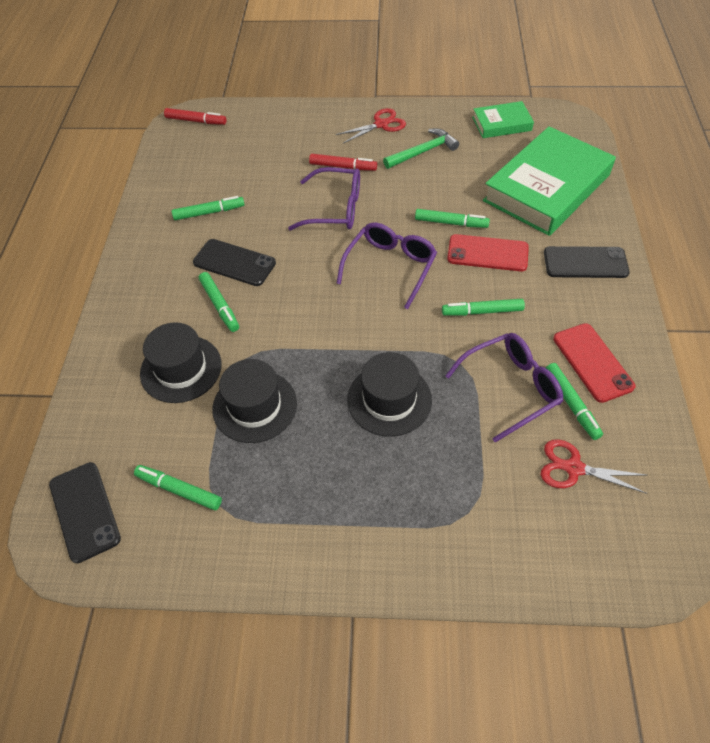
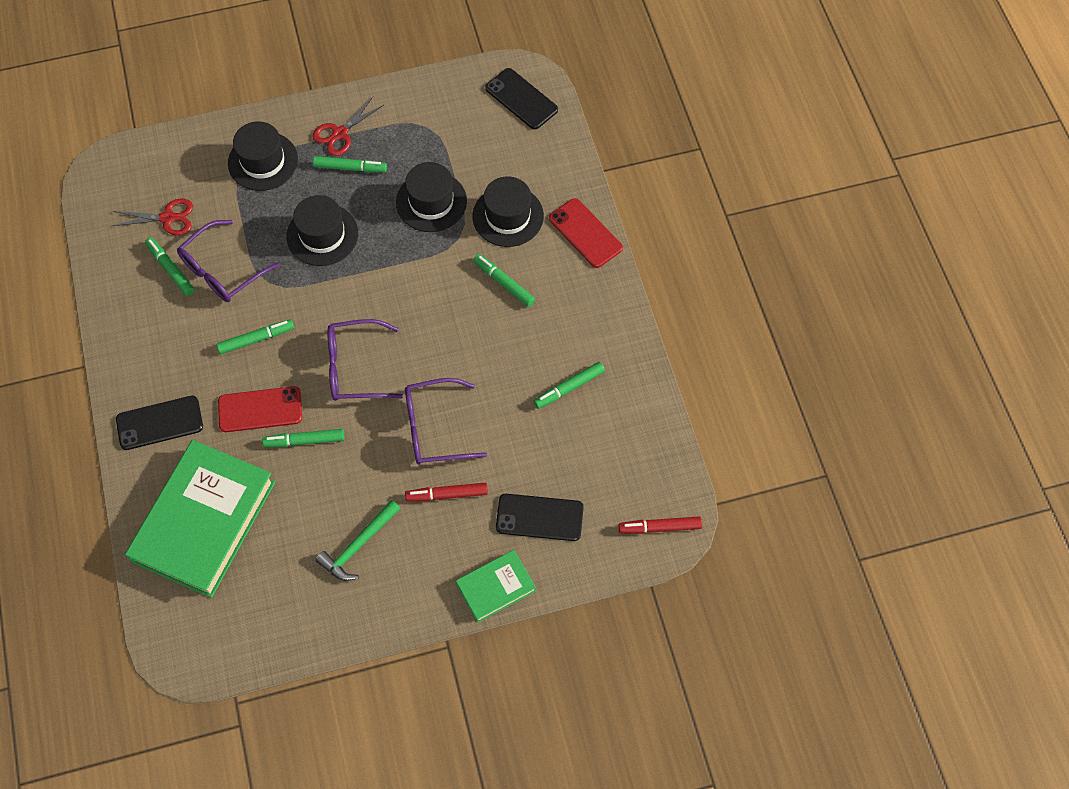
camera: 160 degrees right, 10 degrees up
green marker [134,465,222,510] -> green marker moved to [313,156,387,172]
black phone [193,239,276,286] -> black phone moved to [496,494,584,541]
red scissors [336,108,406,143] -> red scissors moved to [312,97,384,156]
purple glasses [336,223,437,309] -> purple glasses turned 75 degrees clockwise [327,319,403,401]
green book [472,101,534,138] -> green book moved to [456,550,536,623]
red phone [553,323,635,403] -> red phone moved to [549,198,623,268]
none -> black hat [228,121,298,191]

